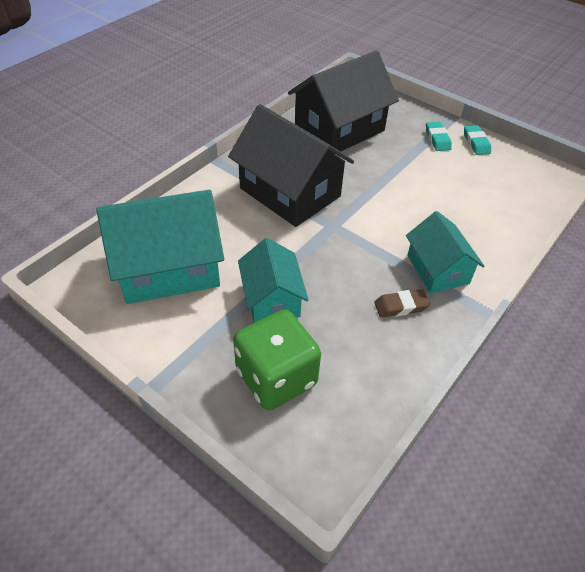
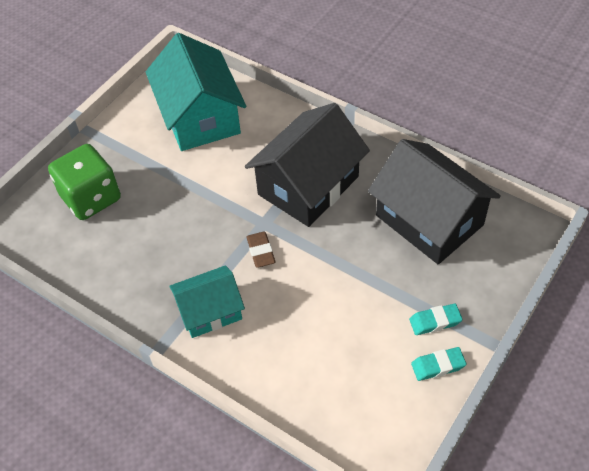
camera: 90 degrees right, 5 degrees up
turquoise house [238,238,308,323] -> none
brown eraser [374,289,430,318] -> brown eraser moved to [246,232,275,268]

